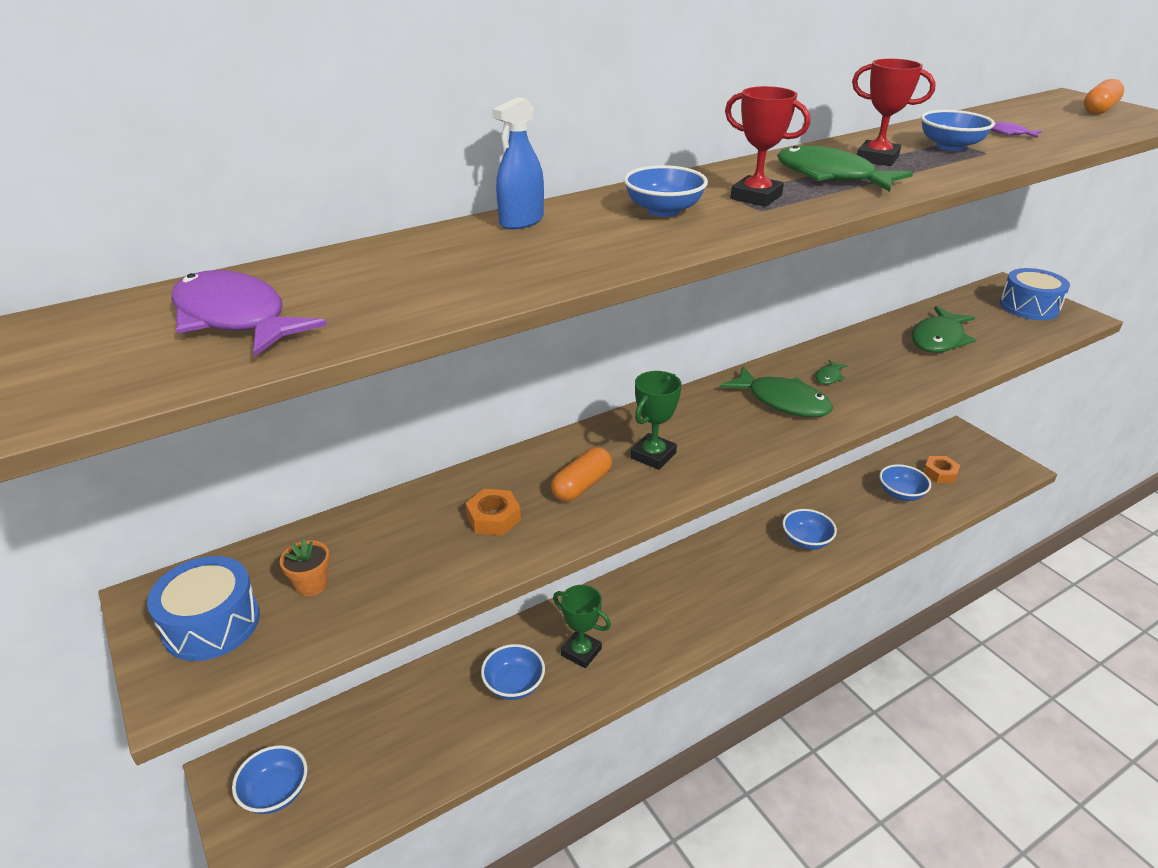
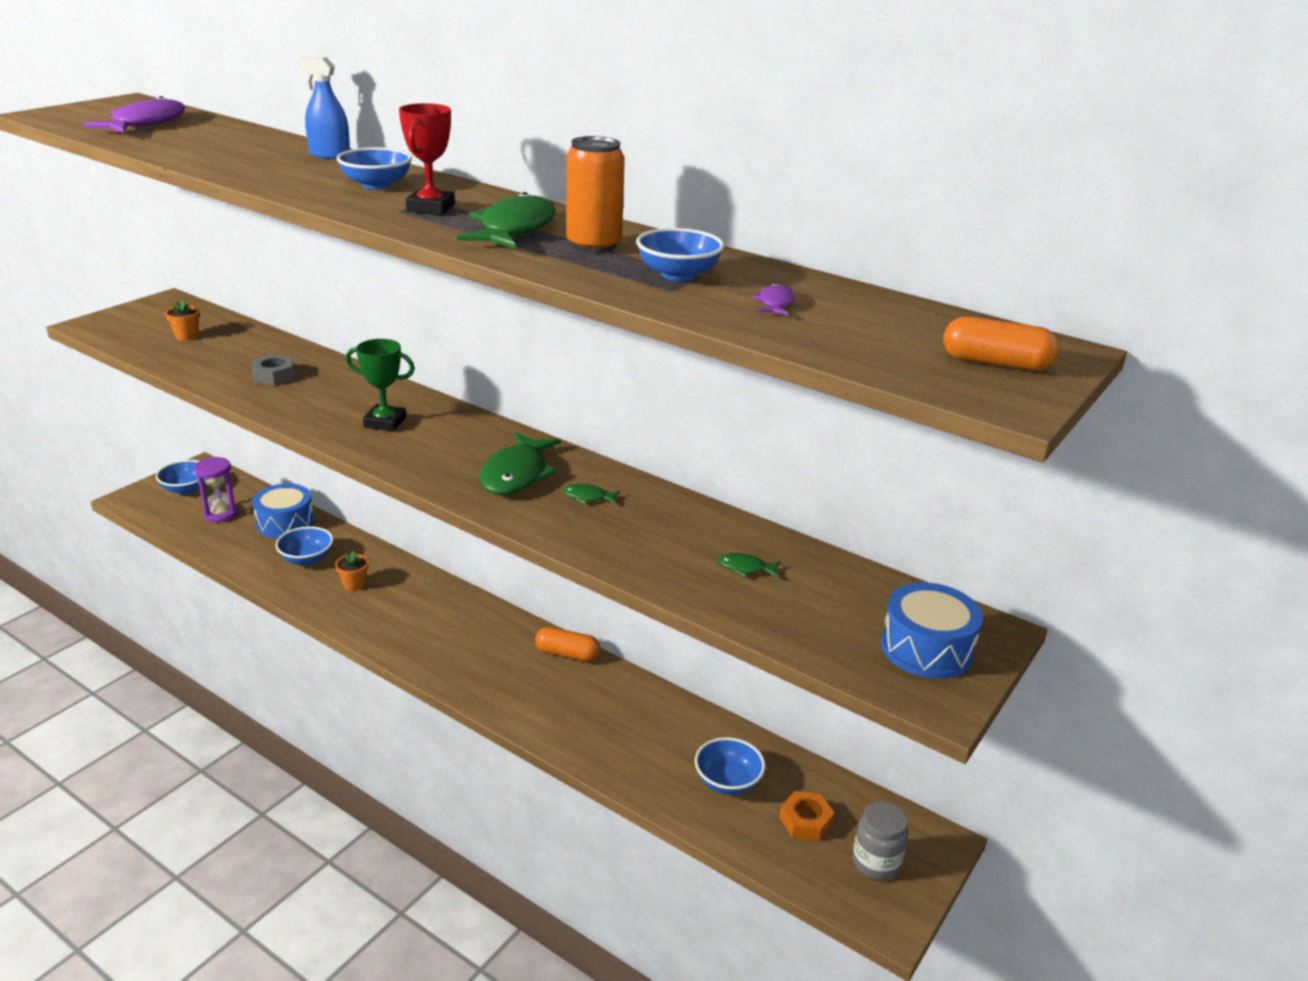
camera: 65 degrees right, 5 degrees down
blue drum [147,556,260,661] -> blue drum moved to [252,483,314,539]
orange nut [466,489,521,536] -> grey nut [252,354,294,385]
orange capsule [551,447,612,502] -> orange capsule moved to [535,627,600,661]
green trophy [553,585,611,668] -> orange flower pot [335,551,369,591]
blue bowl [782,509,837,550] -> none
red trophy [852,59,936,166] -> orange can [566,136,625,253]
green fish [912,306,976,353] -> green fish [718,553,780,577], size x0.45
none -> purple hourglass [194,457,239,523]
none -> grey jar [852,801,908,880]

